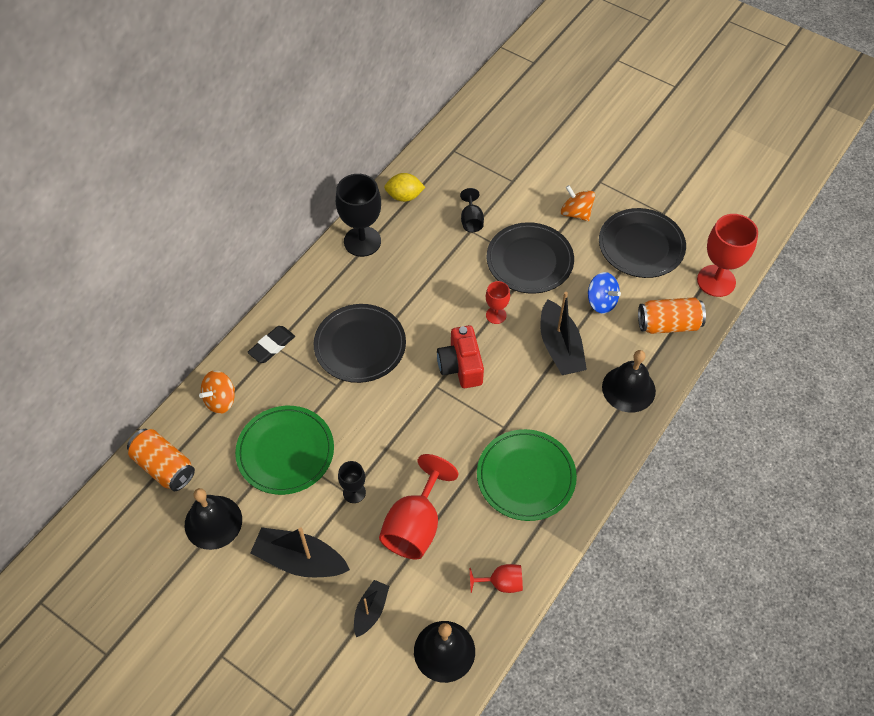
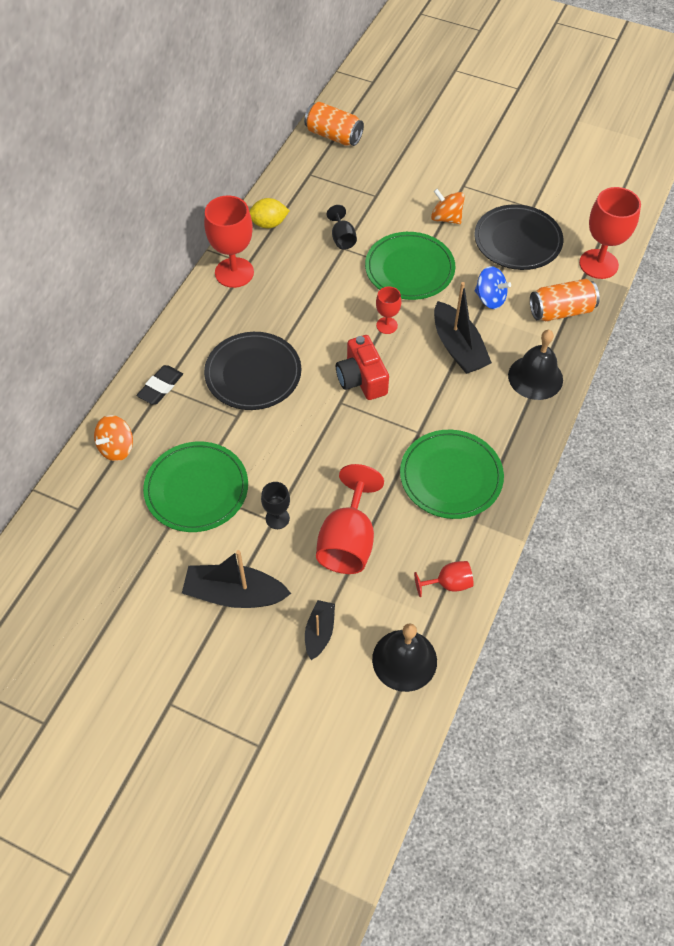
camera: 10 degrees left, 0 degrees up
orange can [127,429,195,491] -> orange can moved to [304,102,364,146]
black bell [185,488,242,550] -> none
black goblet [336,174,381,257] -> red goblet [204,196,254,288]
black plate [487,222,574,294] -> green plate [365,232,455,300]

